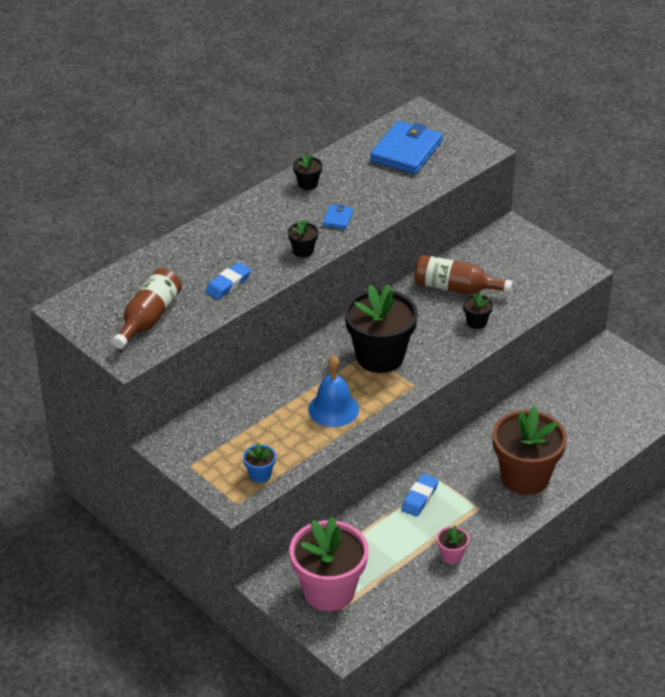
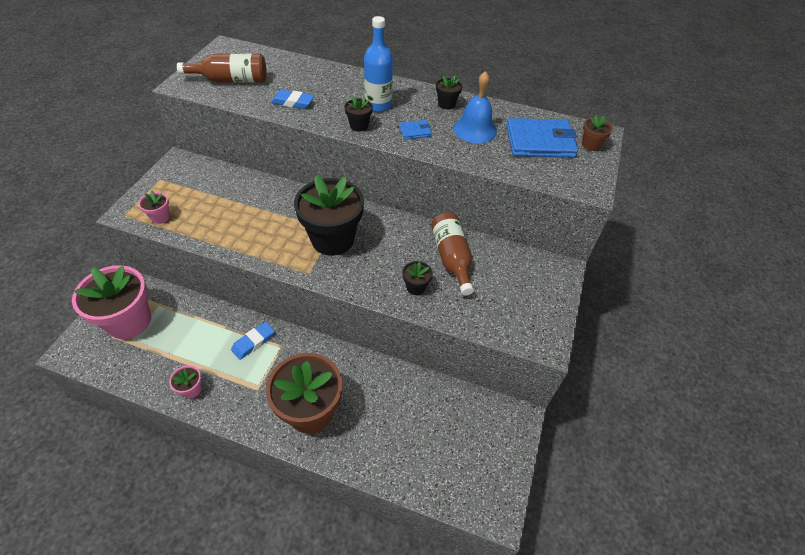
camera: 60 degrees right, 10 degrees up
blue flower pot [243,443,276,483] -> pink flower pot [138,190,170,224]
blue bell [308,355,359,427] -> blue bell moved to [453,71,497,143]
blue eraser [401,474,439,516] -> blue eraser turned 45 degrees counterclockwise [231,322,274,360]
none -> blue bottle [364,16,393,112]
none -> brown flower pot [582,115,613,151]

